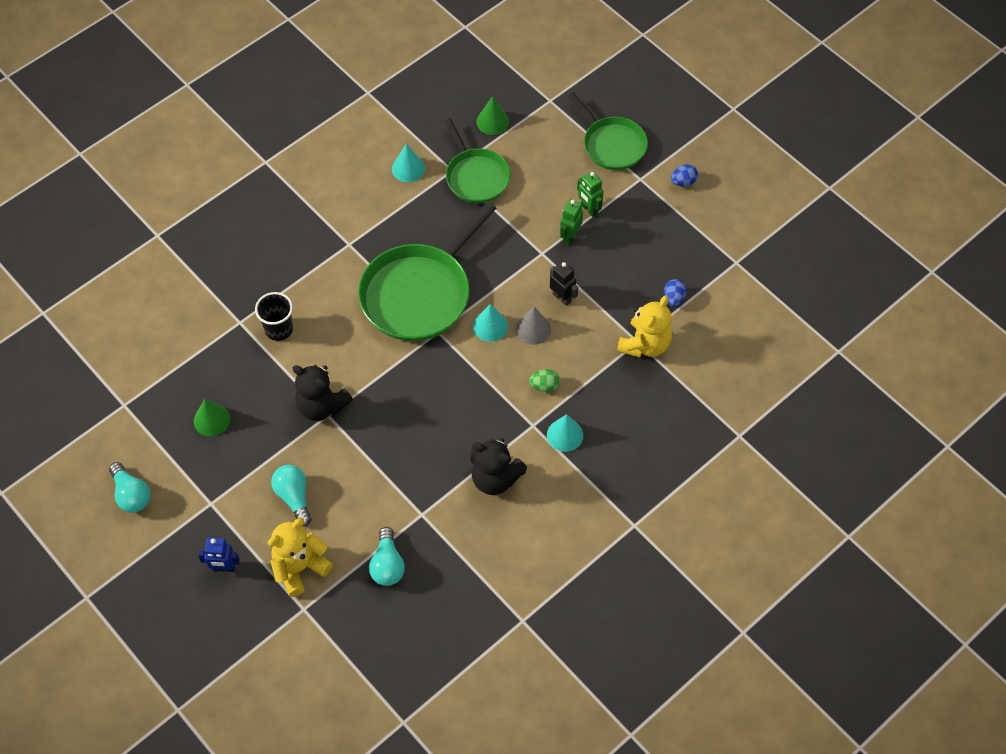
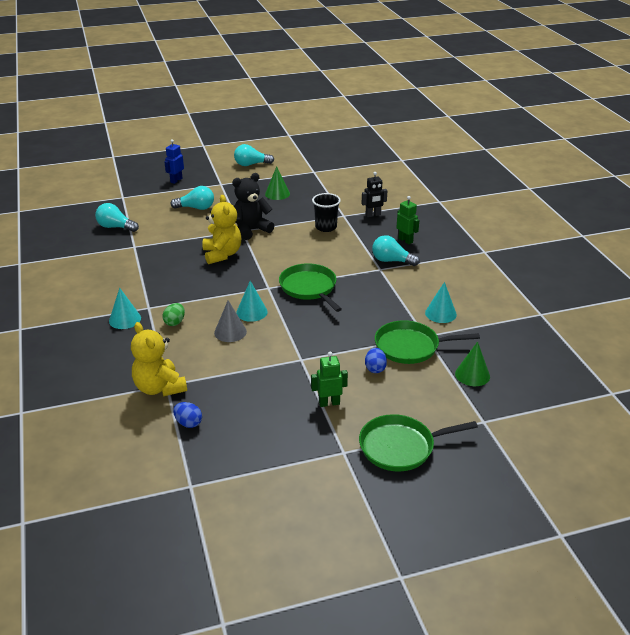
camera: 115 degrees right, 25 degrees down
yellow teddy bear [268,518,333,597] -> yellow teddy bear moved to [202,195,241,264]
green pan [358,202,496,341] -> green pan [279,263,342,312], size x0.61
black teddy bear [470,438,527,495] -> none
black robot [550,261,578,306] -> black robot moved to [362,172,387,217]
green robot [560,199,583,245] -> green robot moved to [396,196,419,244]
blue egg [671,164,698,187] -> blue egg moved to [365,348,387,373]
none -> turquoise light bulb [372,235,420,266]

